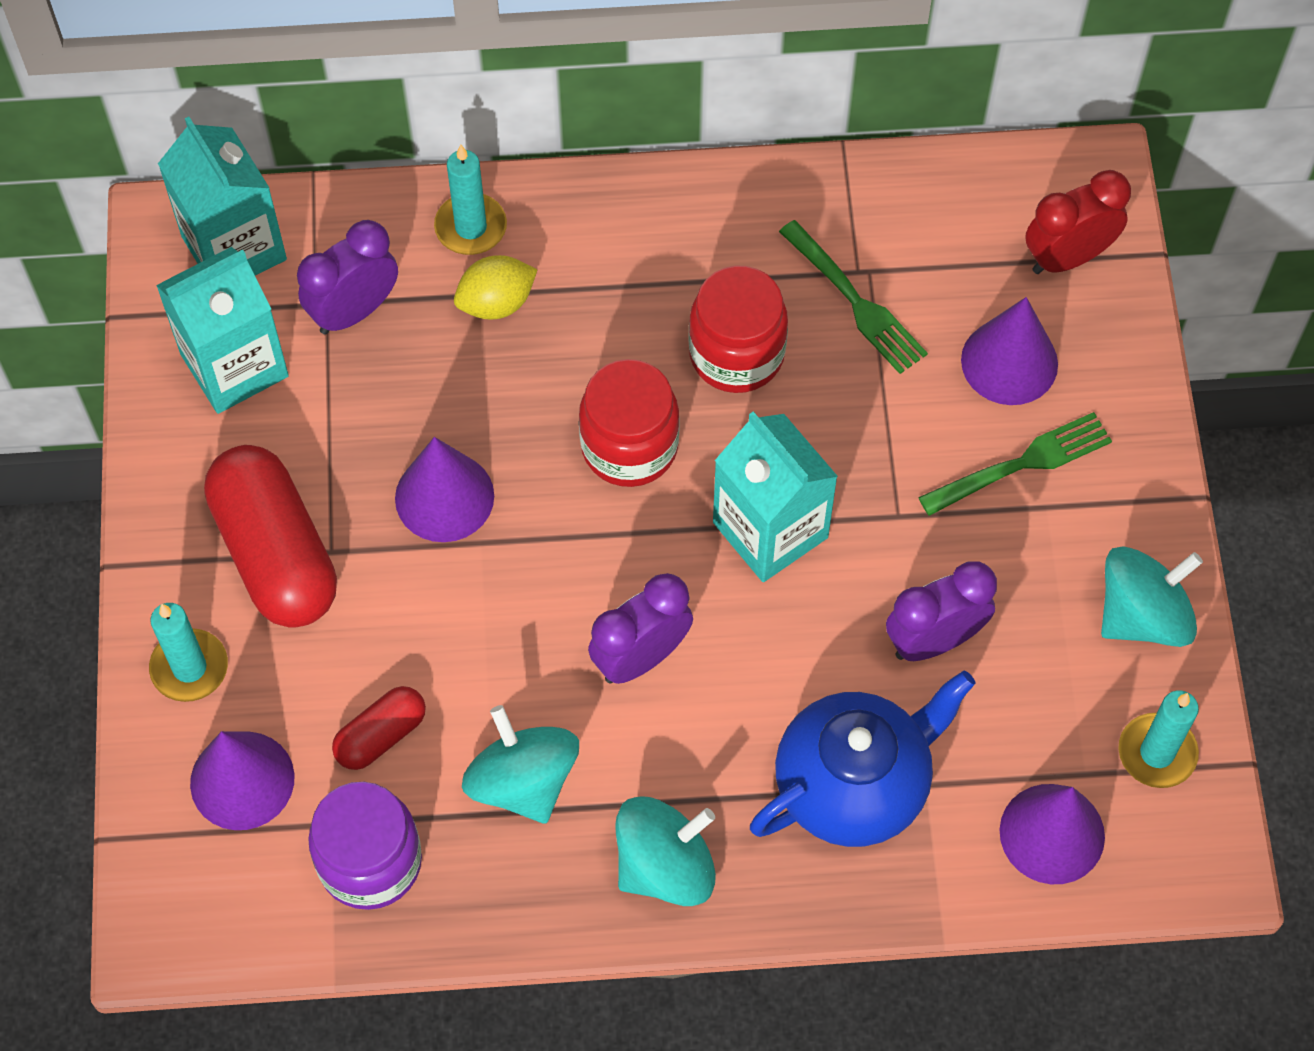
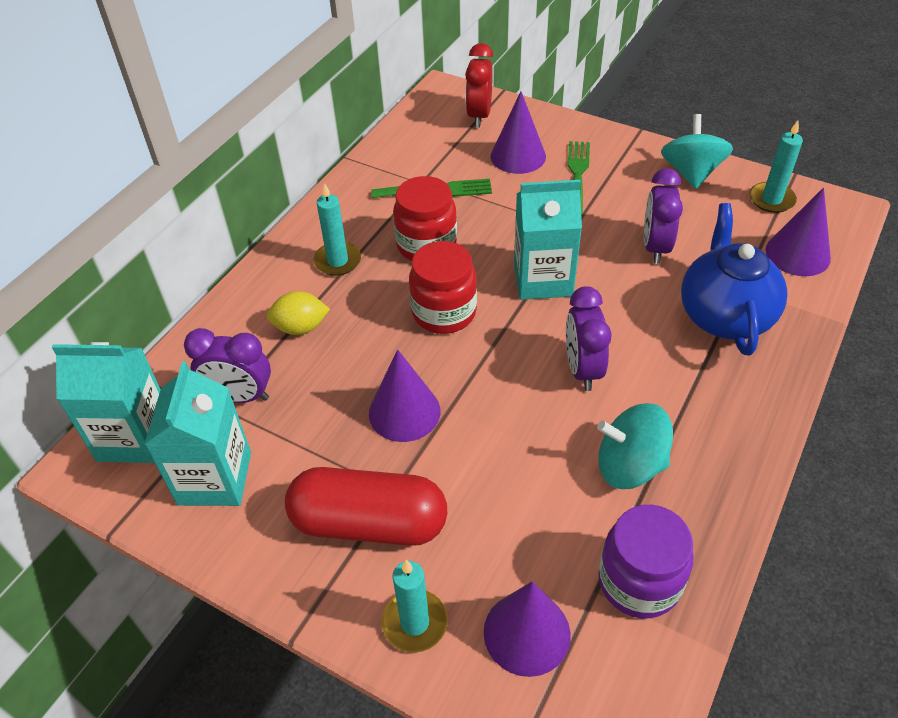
camera: 55 degrees left, 15 degrees down
purple clock [297,220,398,335] -> purple clock turned 75 degrees counterclockwise [184,328,271,403]
red capsule [332,686,426,770] -> none
turquoise candle [434,145,507,255] -> turquoise candle moved to [313,183,361,276]
yellow lemon [454,255,538,320] -> yellow lemon turned 75 degrees clockwise [267,291,330,335]
turquoise spinning top [615,796,716,906] -> none

